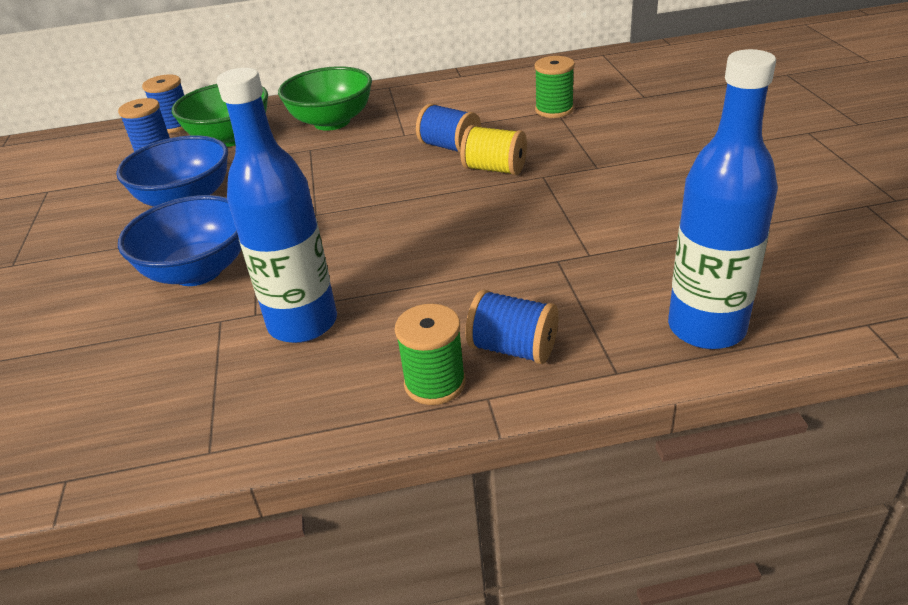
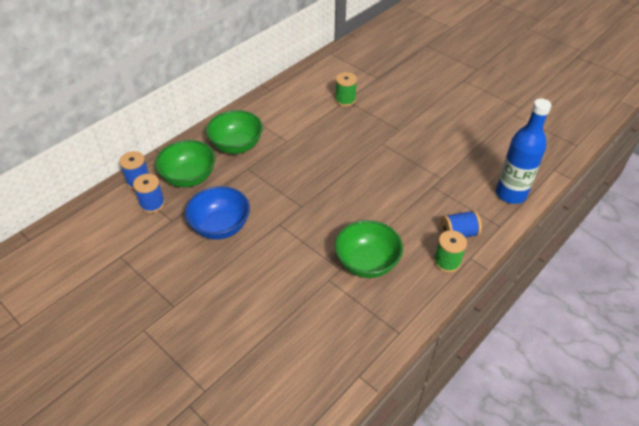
camera: 40 degrees left, 10 degrees up
blue bowl [118,195,241,286] -> none
blue bottle [217,68,337,343] -> green bowl [335,220,403,278]
blue spool [416,103,481,152] -> none
yellow spool [460,125,527,175] -> none

